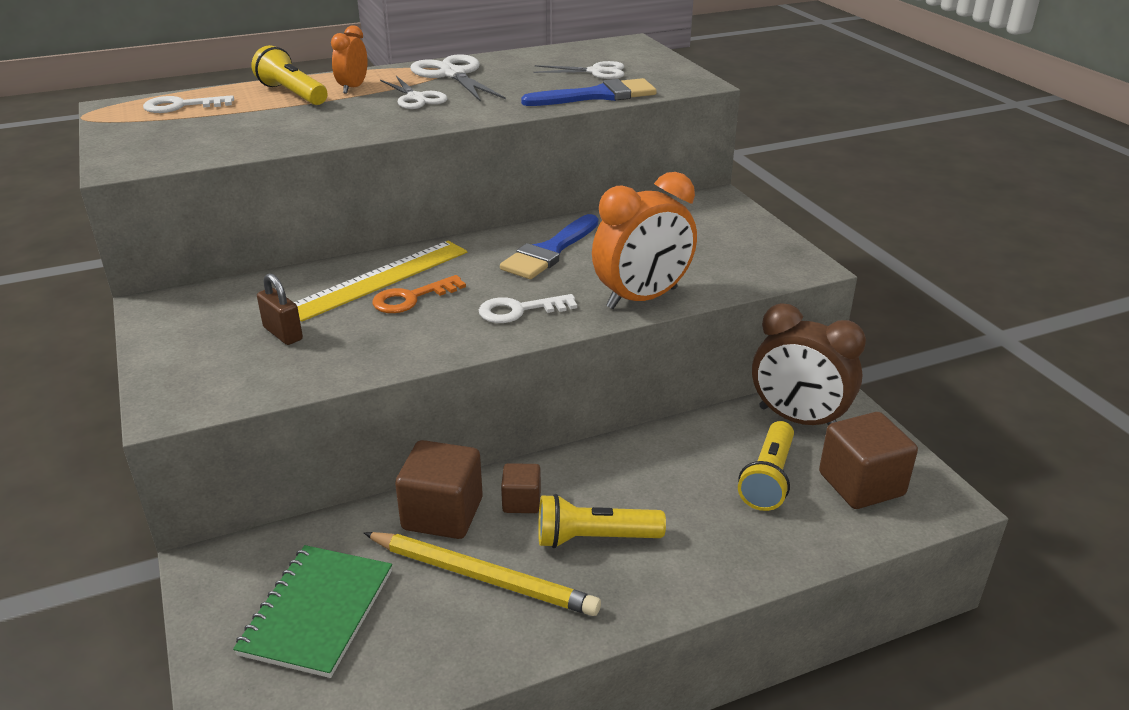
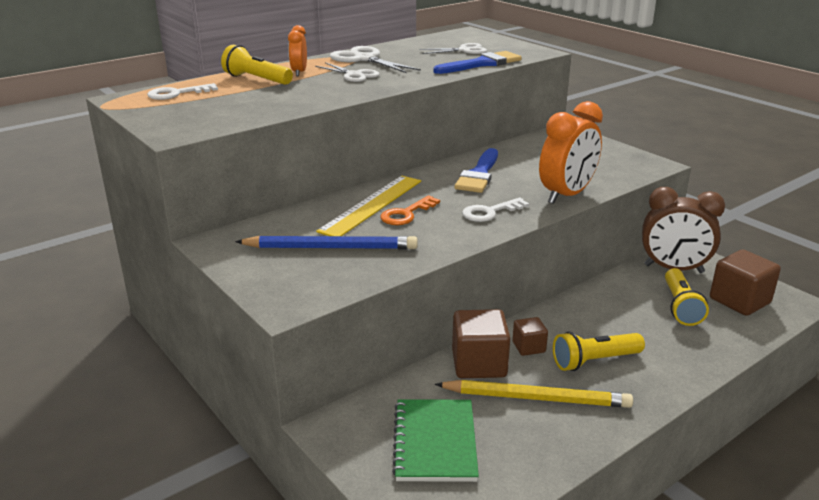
camera: 15 degrees left, 5 degrees down
brown padlock [257,273,303,345] -> blue pencil [235,236,418,249]

